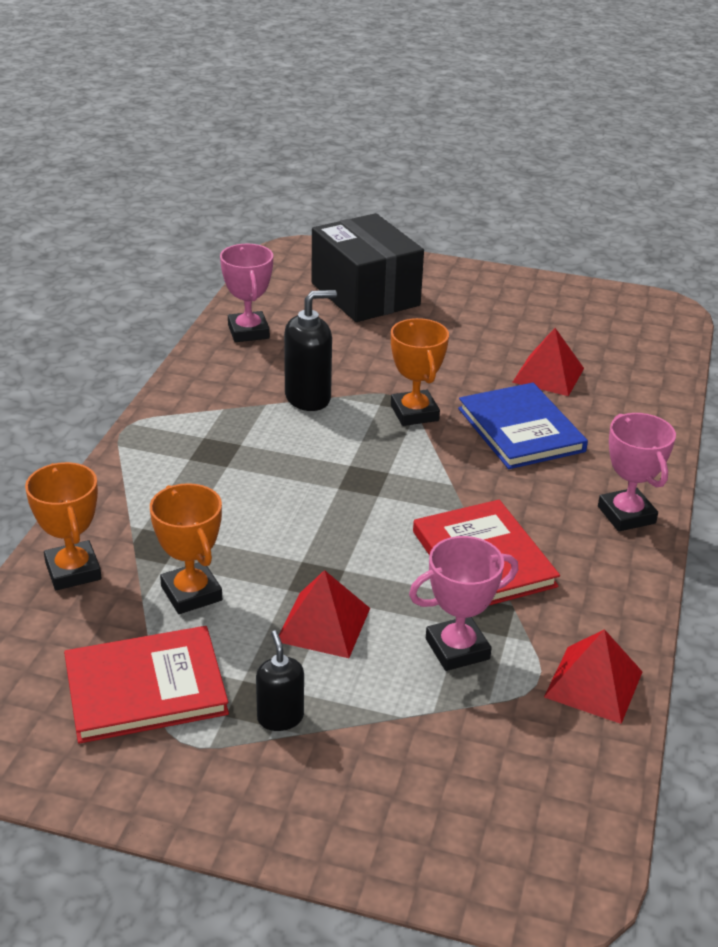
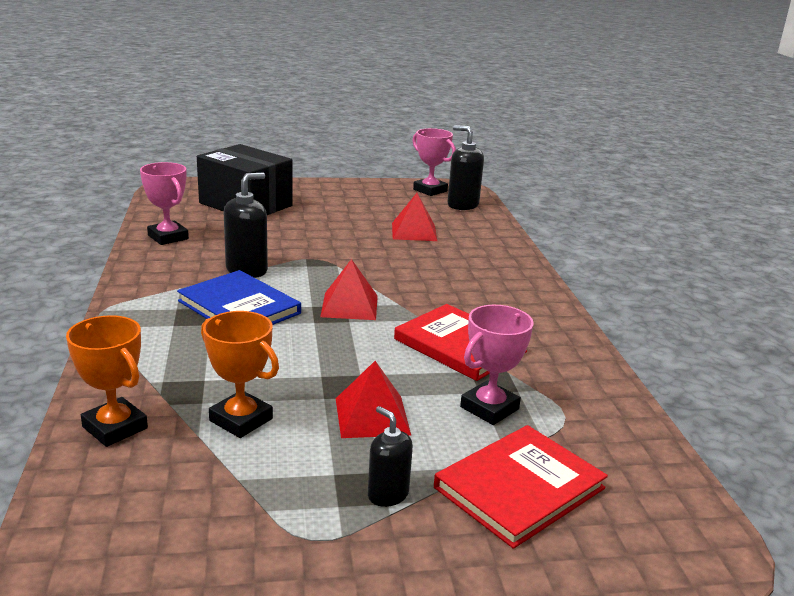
camera: 25 degrees left, 10 degrees down
red book [64,626,229,744] -> red book moved to [434,425,608,549]
orange trophy [391,318,449,426] -> none
blue book [458,383,588,469] -> blue book moved to [177,270,301,325]
red pyramid [544,629,642,724] -> red pyramid moved to [320,259,378,320]
pink trophy [598,413,676,531] -> pink trophy moved to [412,128,456,196]
none -> black soap dispenser [447,125,484,210]

